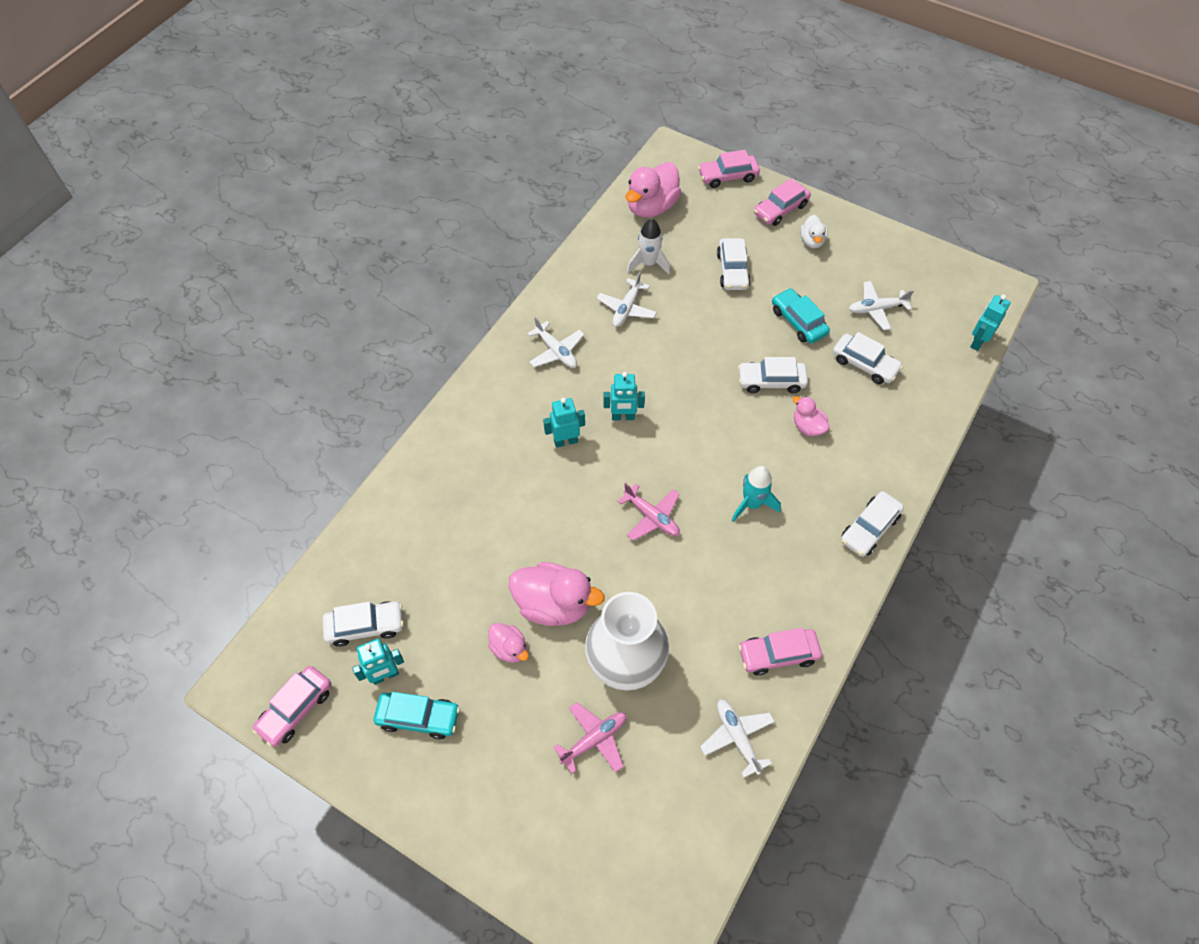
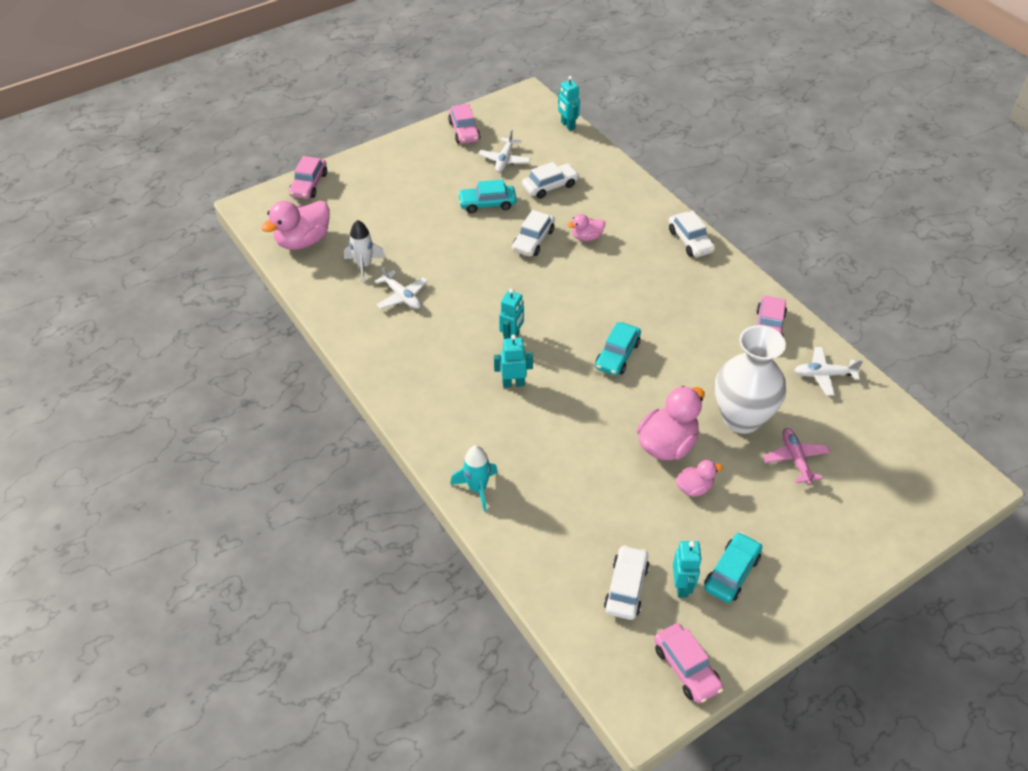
camera: 65 degrees left, 10 degrees down
white plane [527,317,584,368] -> none
turquoise robot [543,398,585,448] -> turquoise robot turned 75 degrees clockwise [494,334,533,388]
pink plane [617,483,680,541] -> turquoise car [595,322,641,376]
pink duck [626,162,681,218] -> pink duck turned 75 degrees clockwise [261,201,329,250]
white car [717,238,751,290] -> none
turquoise rocket [732,466,781,522] -> turquoise rocket moved to [450,445,498,512]
pink car [754,178,811,226] -> pink car moved to [448,104,481,144]
white duck [800,215,828,248] -> none

